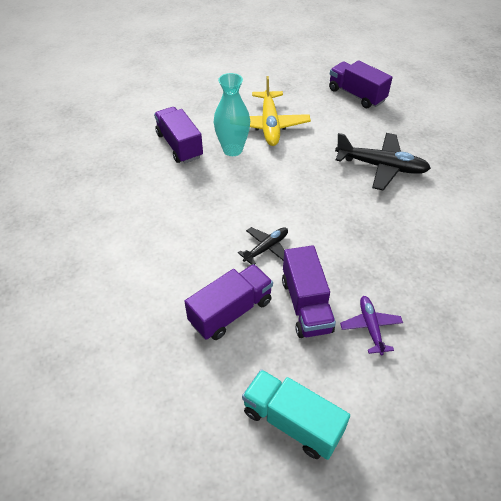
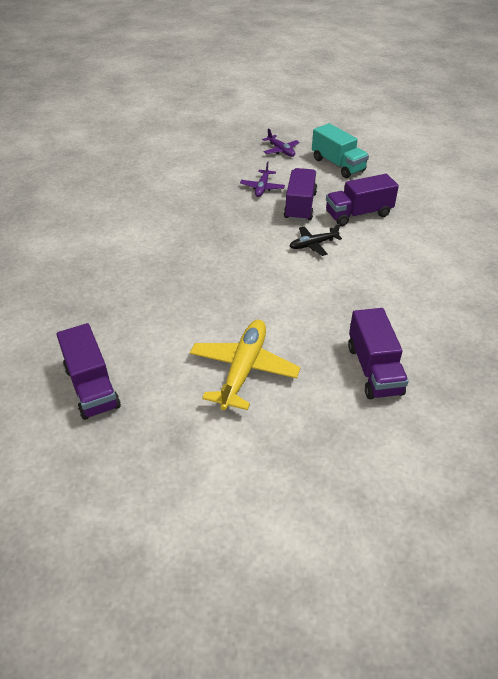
camera: 160 degrees left, 5 degrees down
turquoise vase [214,73,250,156] -> none
black plane [335,133,431,191] -> none
none -> purple plane [262,128,300,157]

